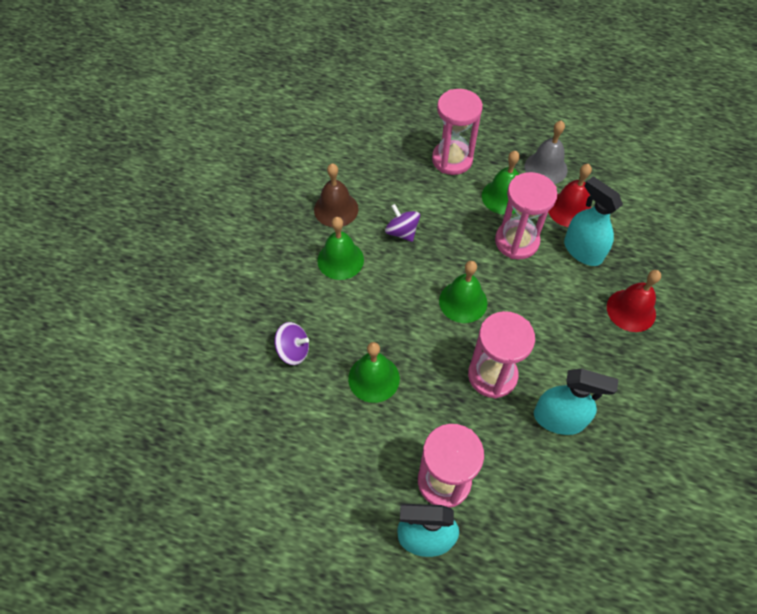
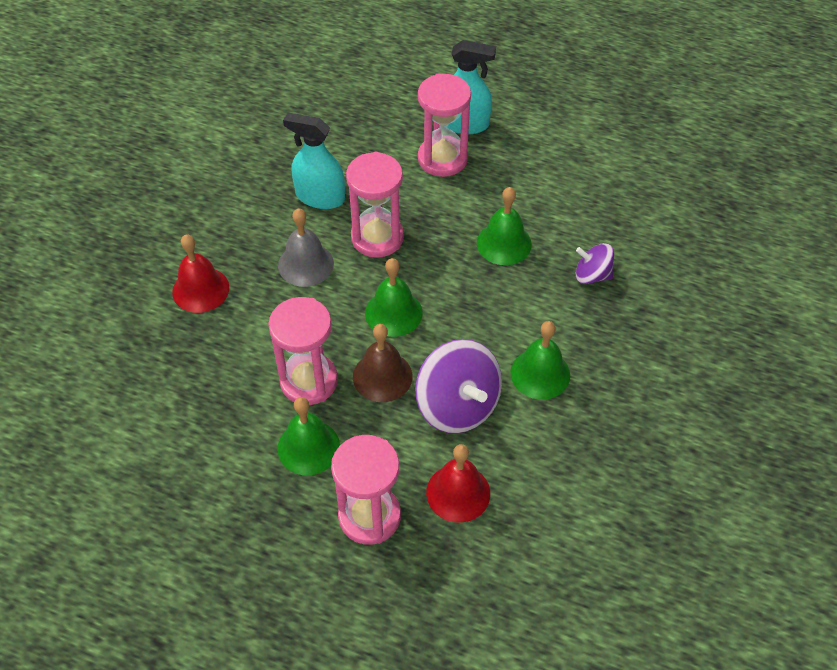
camera: 175 degrees left, 5 degrees down
brown bell [314,164,358,227] -> brown bell moved to [353,324,413,402]
purple spinning top [385,204,420,242] -> purple spinning top [415,339,502,433], size x1.81
grey bell [525,120,567,184] -> grey bell moved to [278,208,334,287]
red bell [548,164,592,227] -> red bell moved to [426,444,490,523]
turquoise spray bottle [564,177,623,266] -> none

